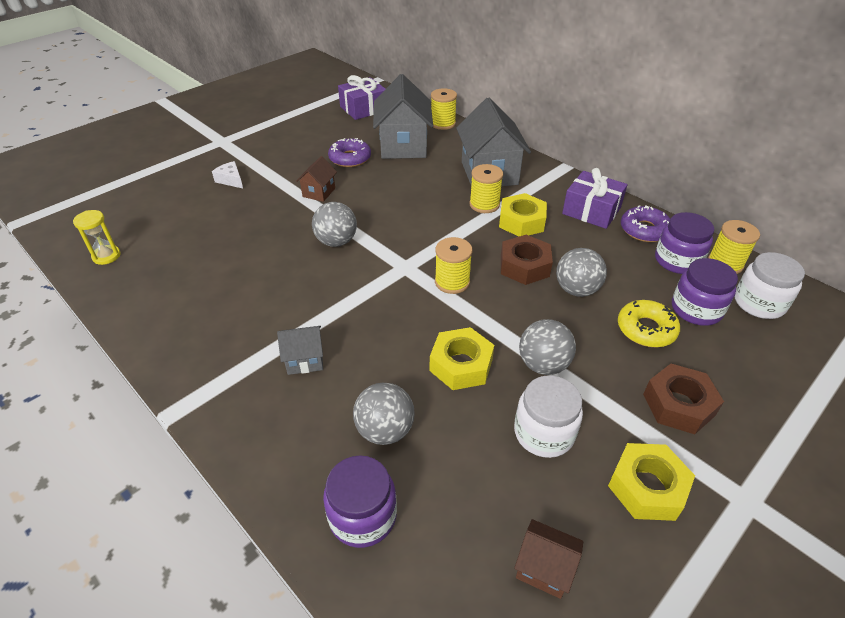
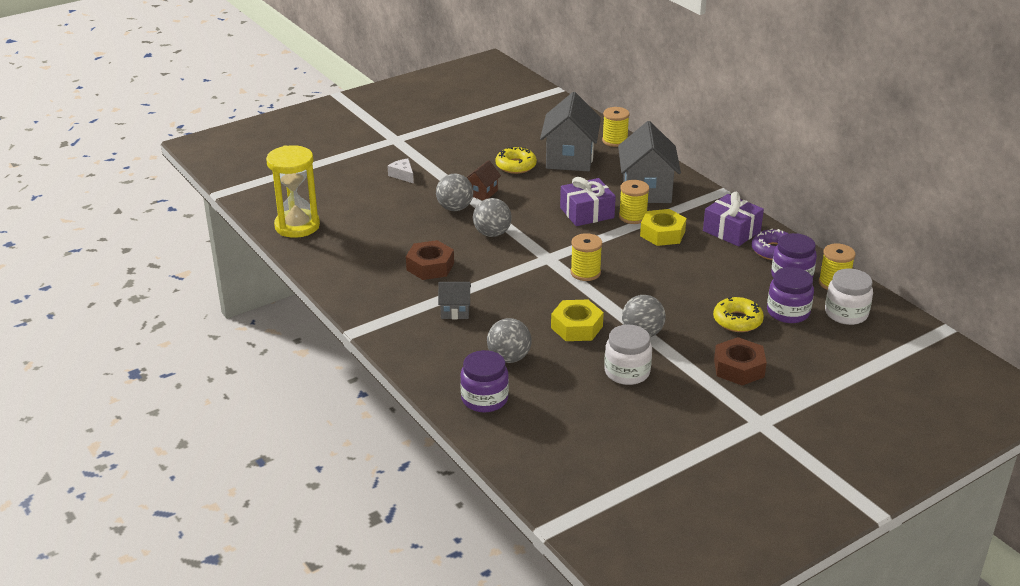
camera: 10 degrees right, 10 degrees down
yellow hourglass [73,210,121,265] -> yellow hourglass [266,145,320,238], size x1.98
purple donut [328,138,371,167] -> yellow donut [495,147,537,174]
purple gift [338,75,385,120] -> purple gift moved to [560,177,616,226]
brown nut [501,235,553,285] -> brown nut moved to [406,240,454,280]
brown house [514,519,583,599] -> none
grey ball [556,248,607,297] -> grey ball moved to [436,174,474,211]
yellow nut [608,443,695,521] -> none

